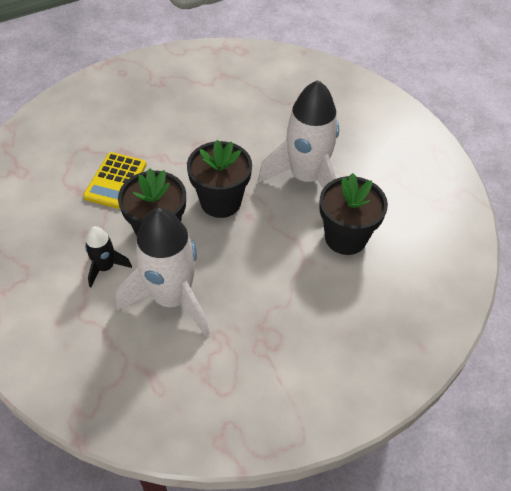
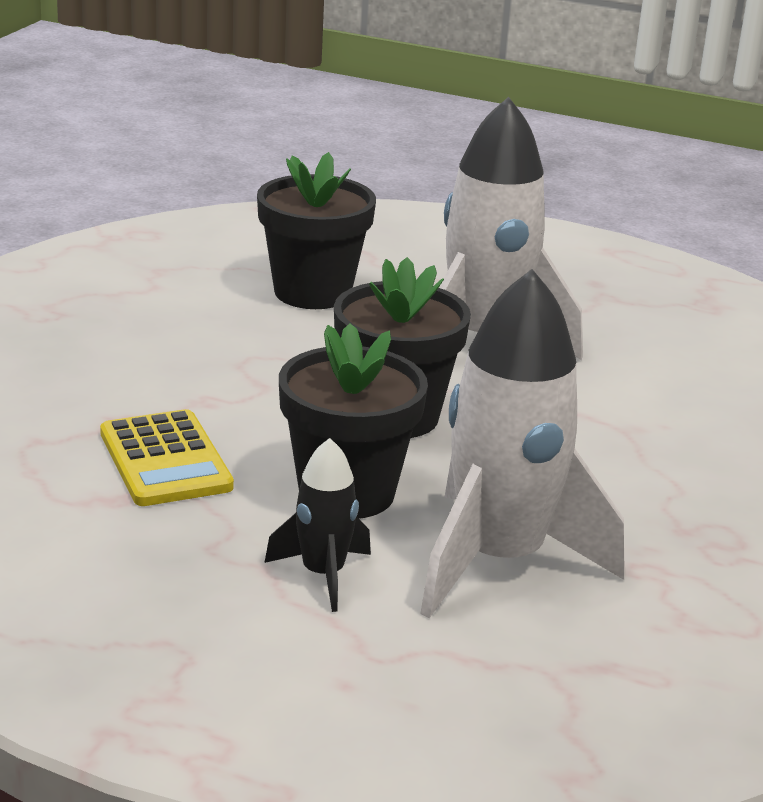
camera: 40 degrees left, 25 degrees down
black flower pot [319,173,388,255] -> black flower pot moved to [257,152,376,309]

